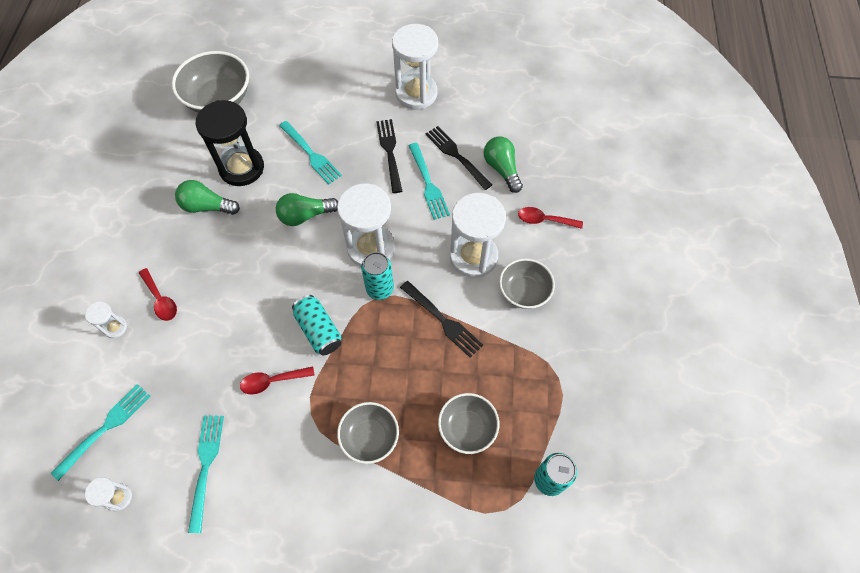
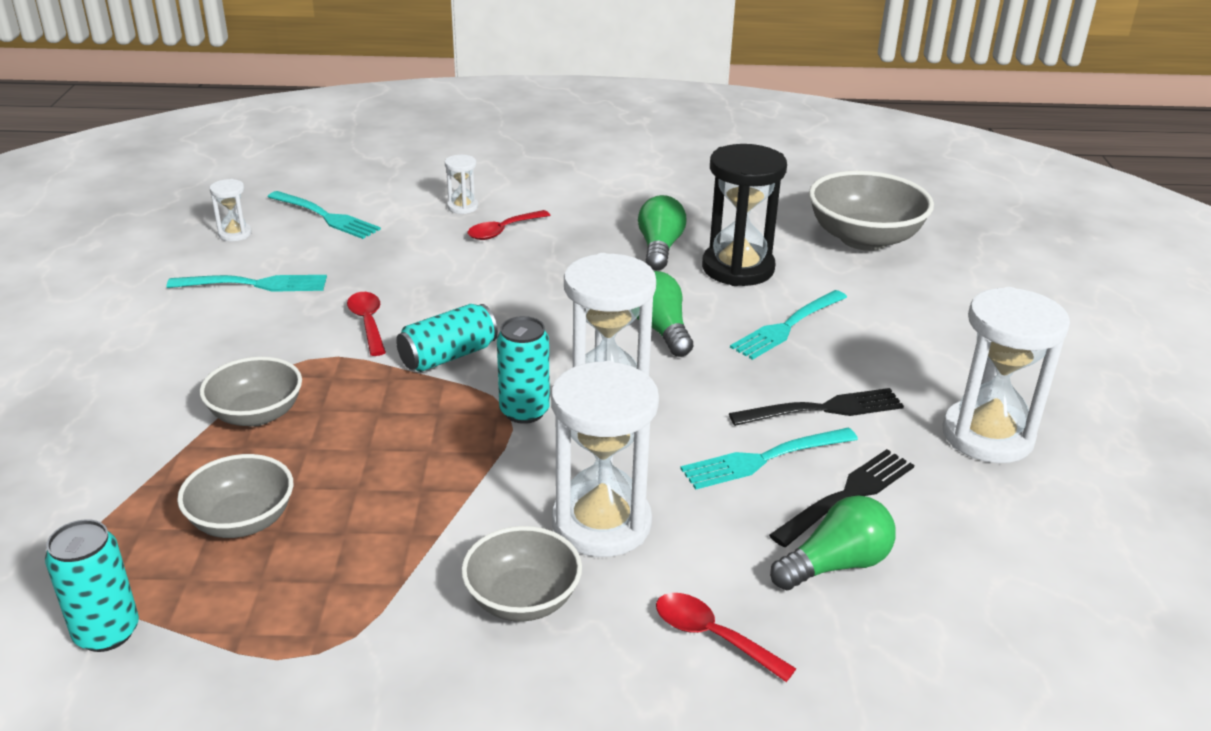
camera: 85 degrees right, 30 degrees down
black fork [400,281,483,358] -> none
red spoon [518,207,583,229] -> red spoon turned 60 degrees counterclockwise [656,593,796,682]

